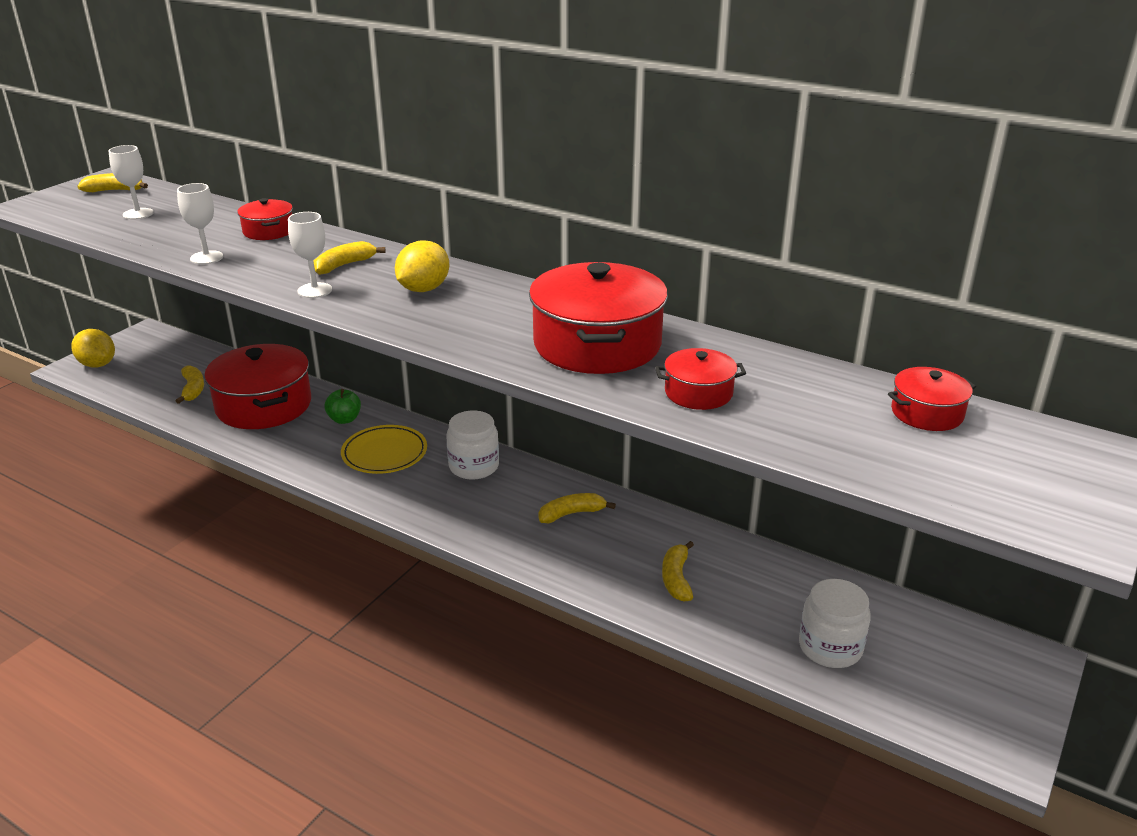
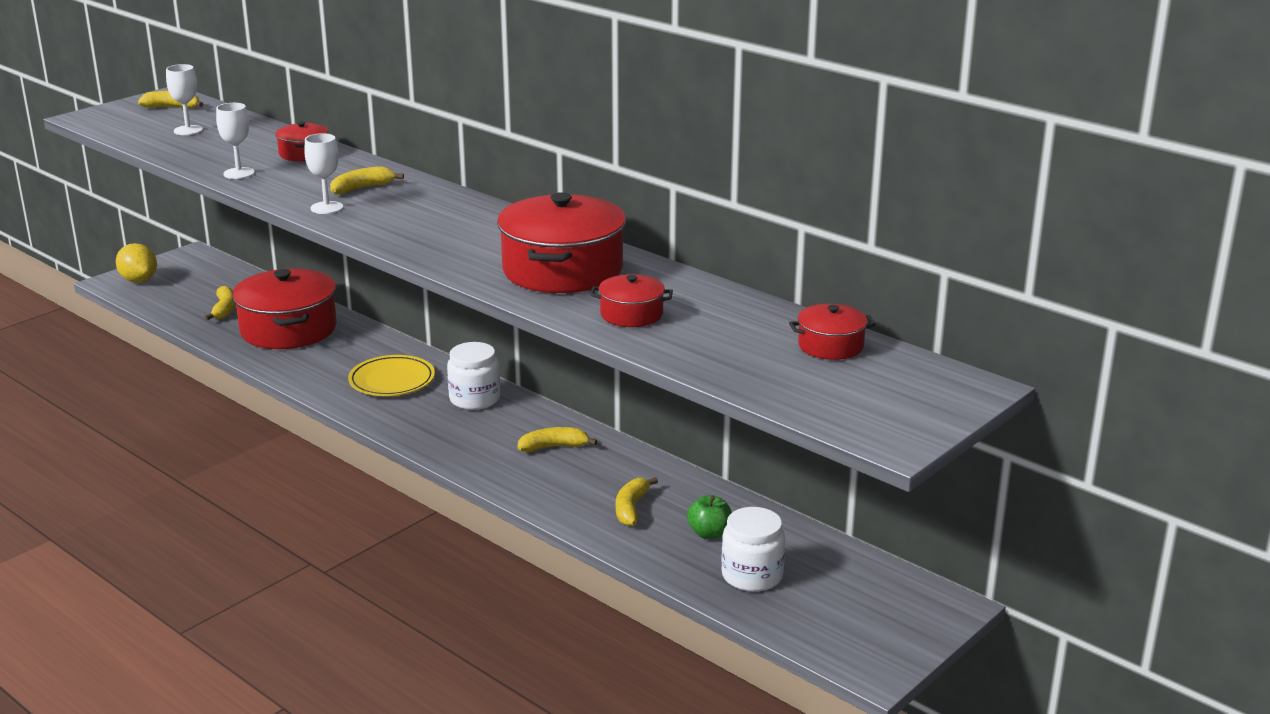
camera: 10 degrees right, 5 degrees down
green apple [324,389,361,424] -> green apple moved to [687,495,732,539]
yellow lemon [395,240,449,292] -> none

